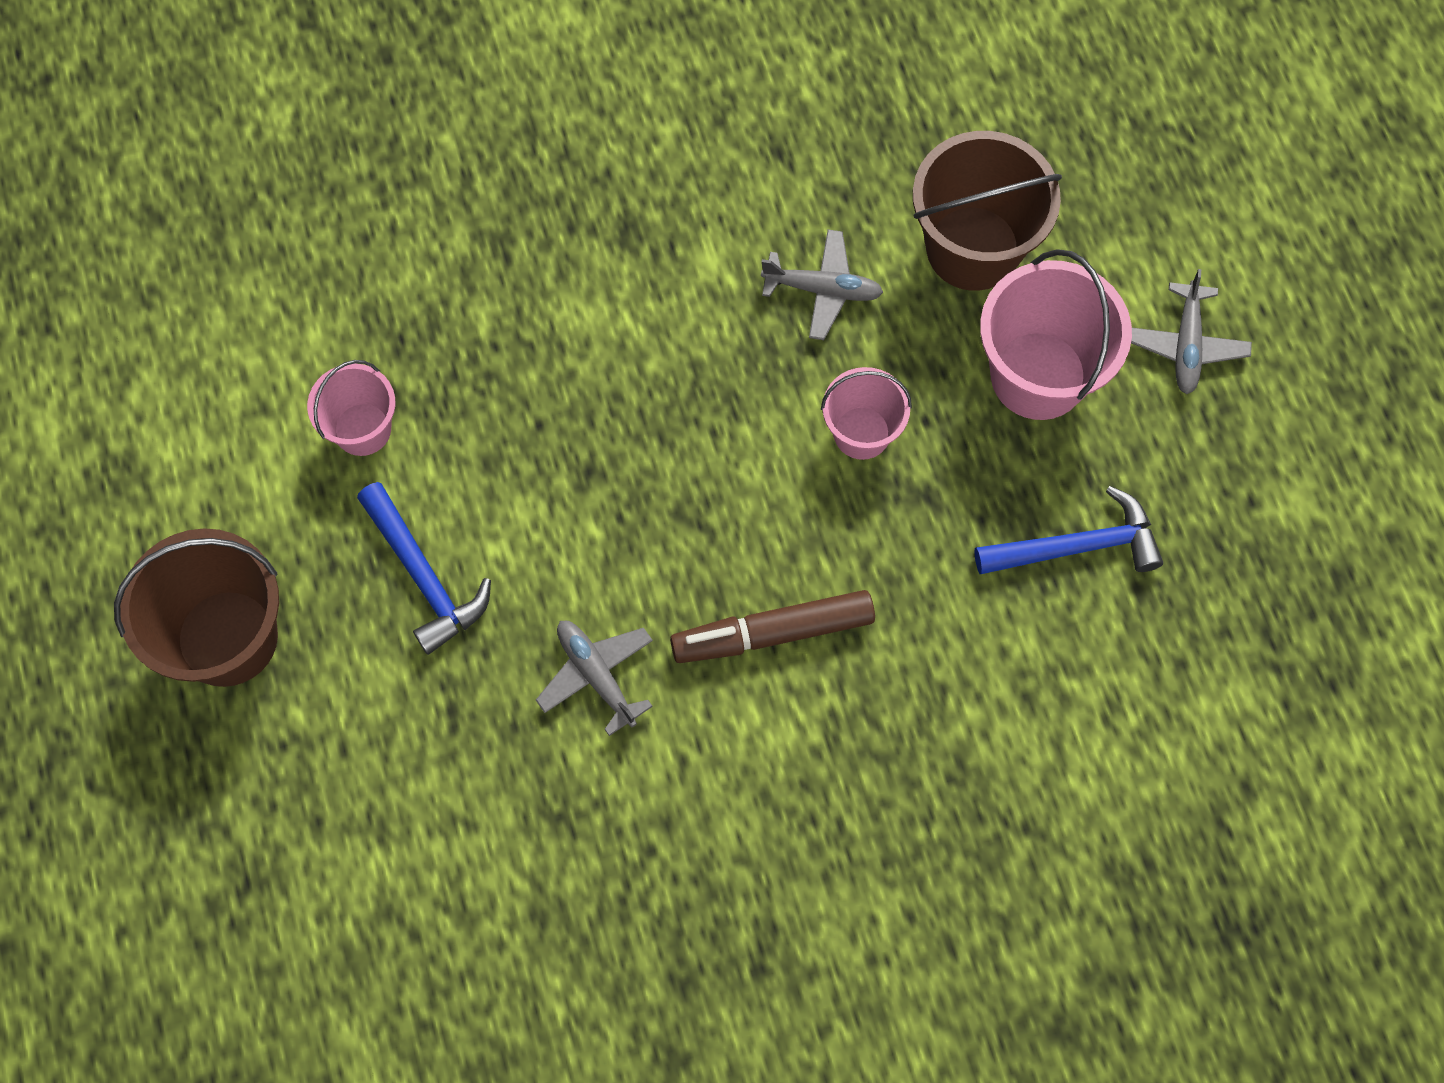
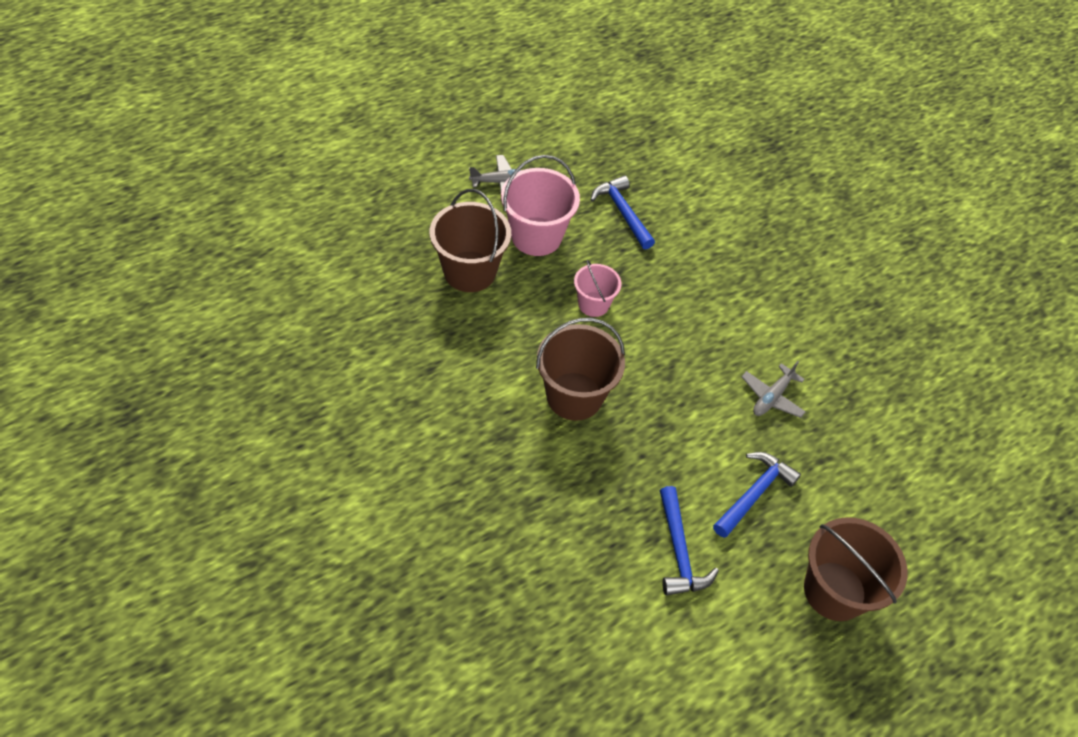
camera: 110 degrees left, 15 degrees down
pink bucket [307,360,395,456] -> blue hammer [660,486,719,596]
brown marker [670,590,875,663] -> none
grey plane [761,229,883,340] -> none
none -> brown bucket [536,318,625,421]

